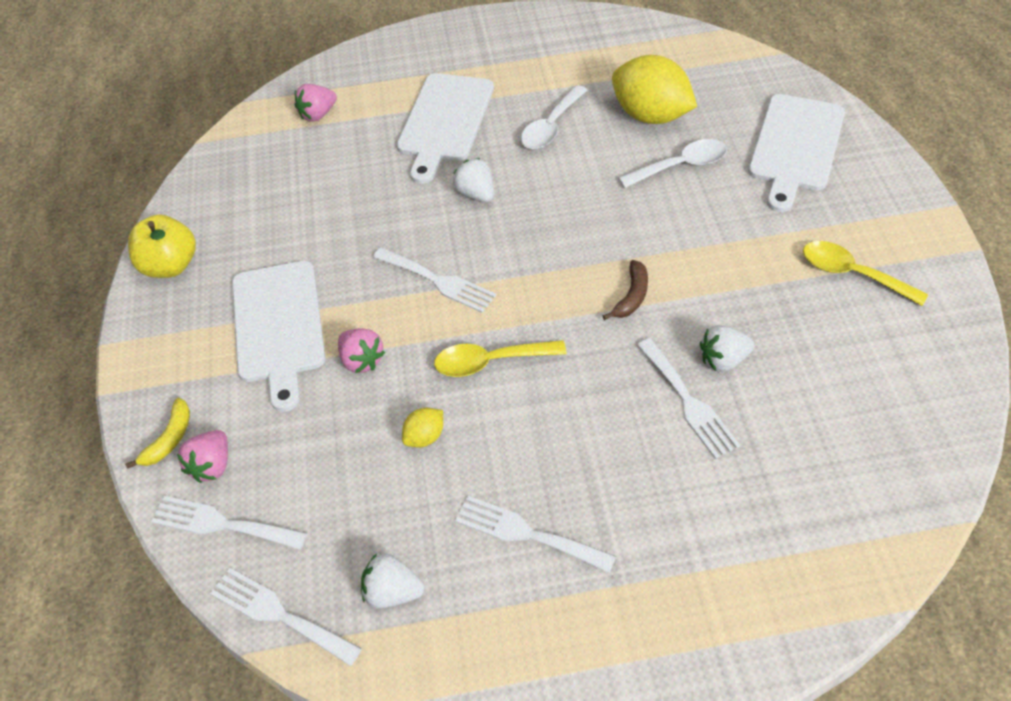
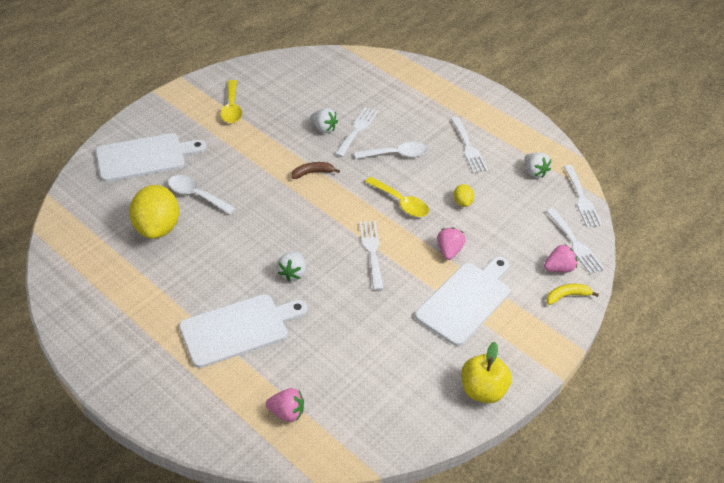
camera: 135 degrees left, 5 degrees down
yellow lemon [402,408,443,448] -> yellow lemon turned 75 degrees clockwise [454,184,474,207]
white spoon [521,85,587,149] -> white spoon moved to [355,142,428,159]

